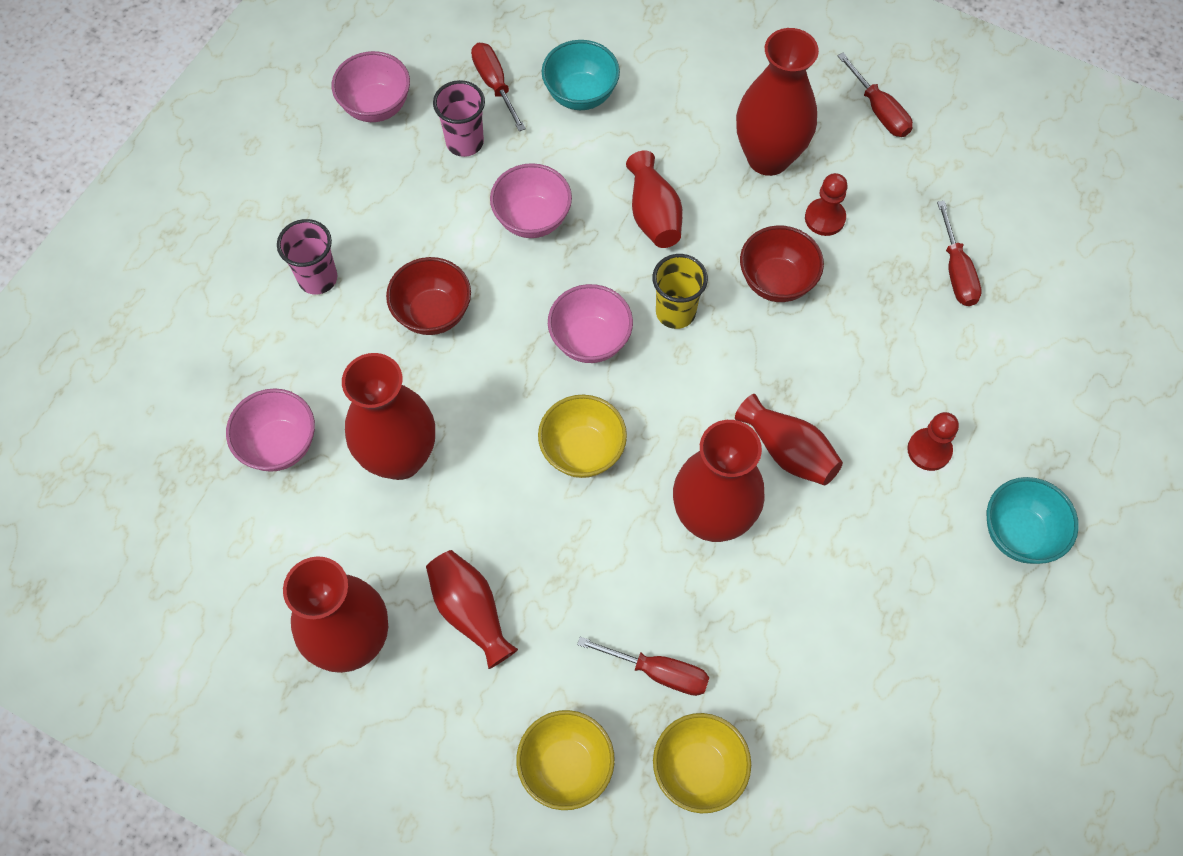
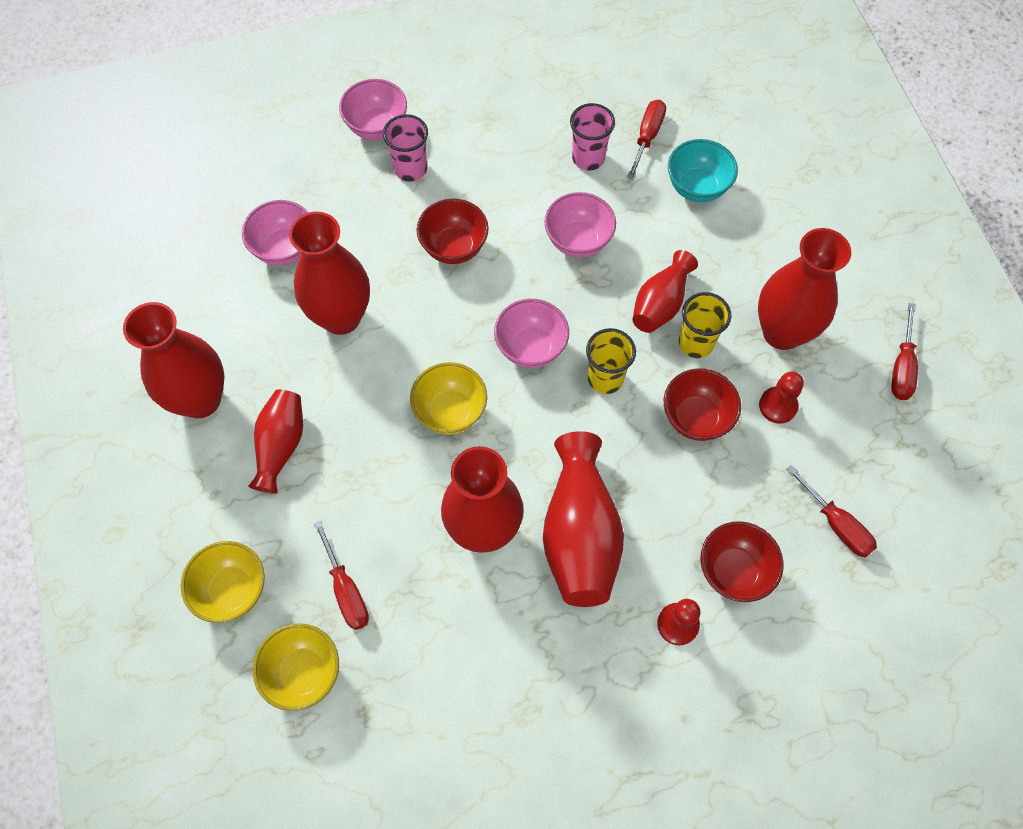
camera: 45 degrees right, 0 degrees up
pink bowl [332,51,410,122] -> pink bowl moved to [339,79,407,140]
red vase [735,394,843,486] -> red vase [543,431,624,607], size x1.62
red screwdriver [937,201,982,306] -> red screwdriver turned 75 degrees counterclockwise [786,465,877,558]
turquoise bowl [987,477,1079,564] -> none
none -> yellow cup [679,292,732,358]
none -> red bowl [700,521,784,602]

